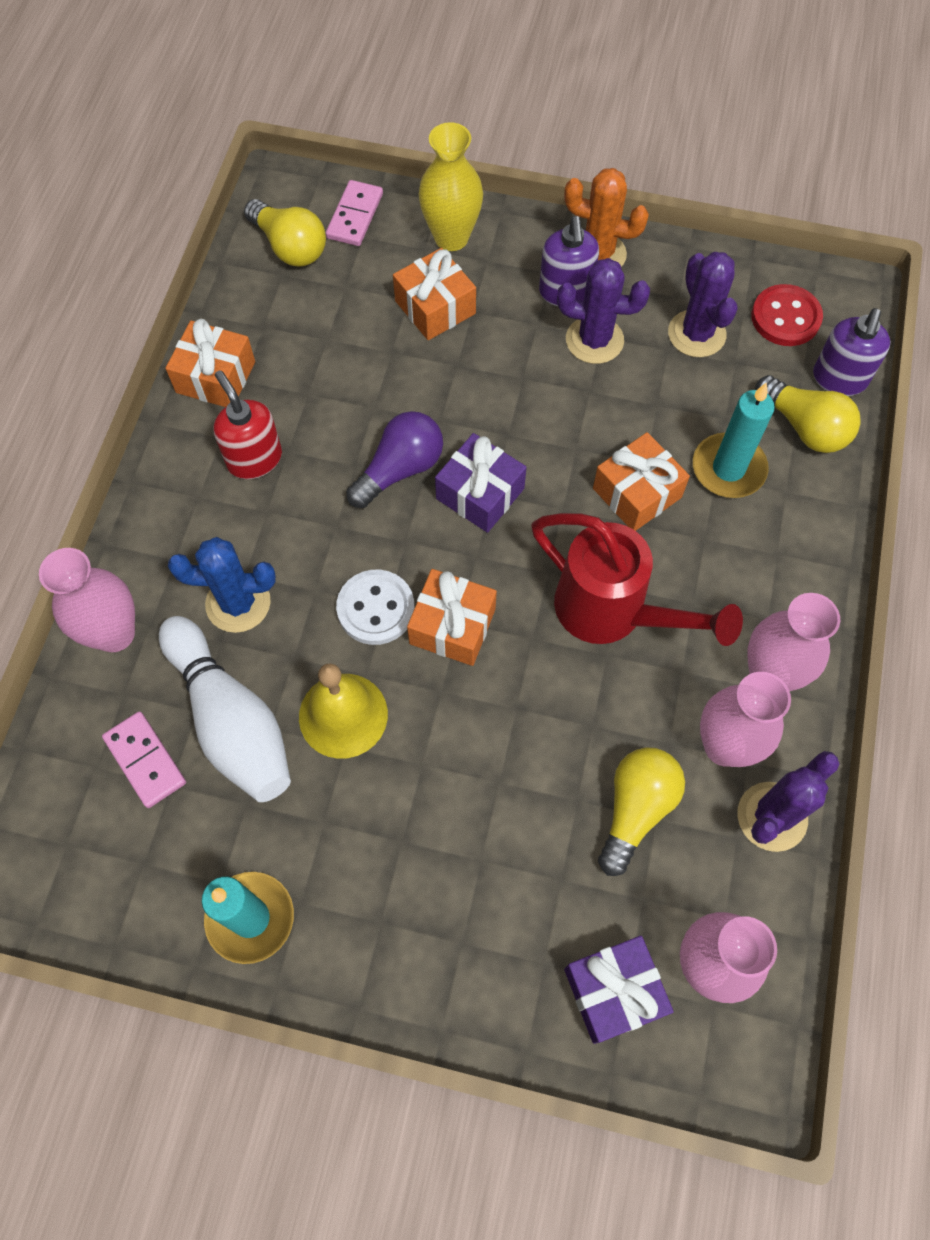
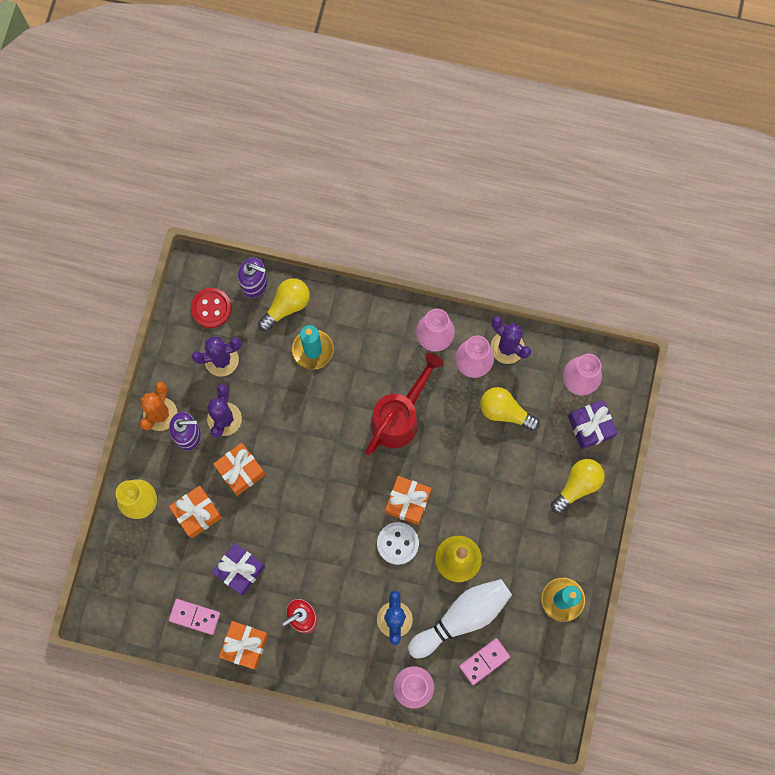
camera: 90 degrees left, 10 degrees up
yellow light bulb [244,199,326,267] -> yellow light bulb moved to [551,459,605,514]
pink domino [326,180,383,246] -> pink domino moved to [169,599,220,635]
purple light bulb [346,411,443,508] -> none
purple gift [435,433,527,533] -> purple gift moved to [212,543,265,596]
orange gift [593,432,690,531] -> orange gift moved to [213,443,266,496]

